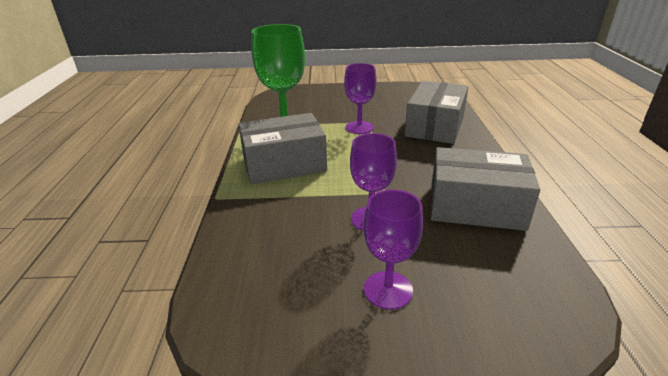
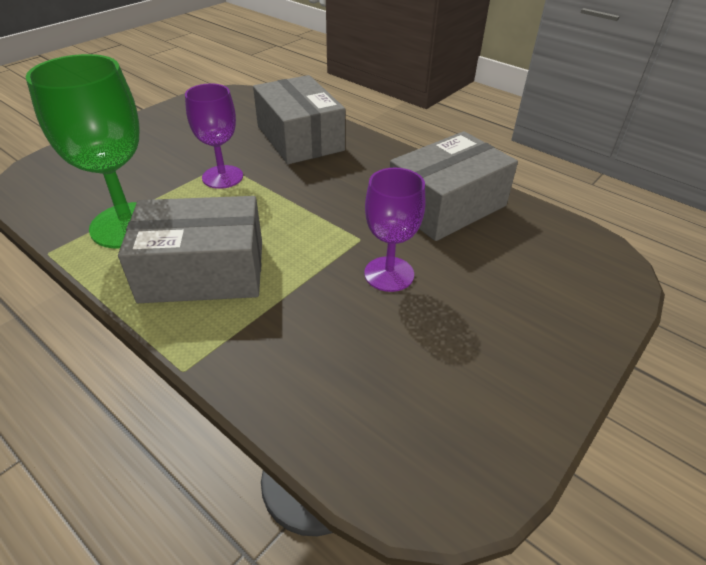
camera: 50 degrees left, 10 degrees up
grey box [238,113,327,184] -> grey box turned 60 degrees clockwise [118,196,262,303]
purple goblet [363,189,423,310] -> none

